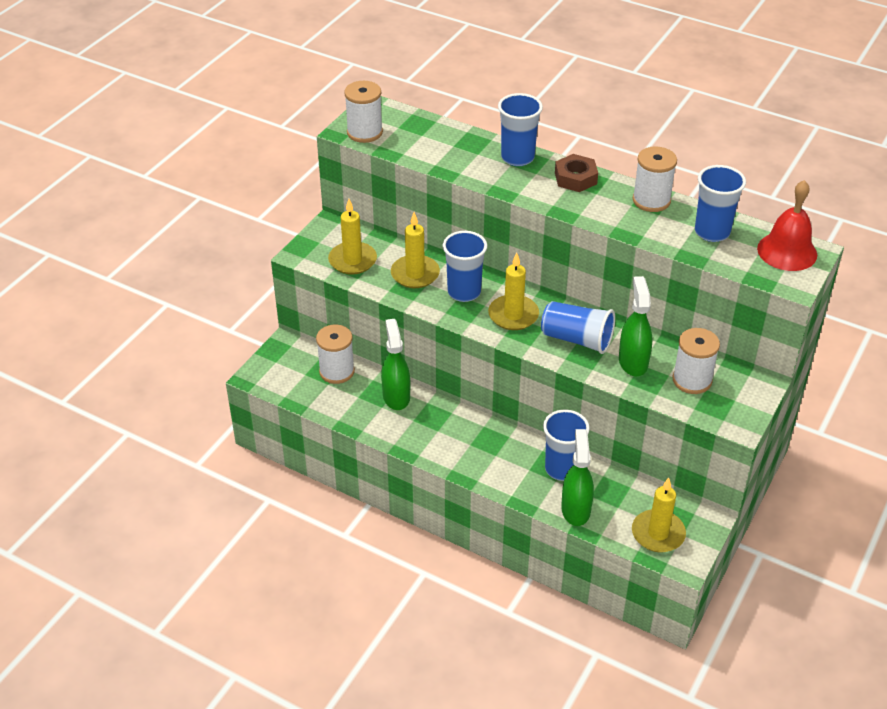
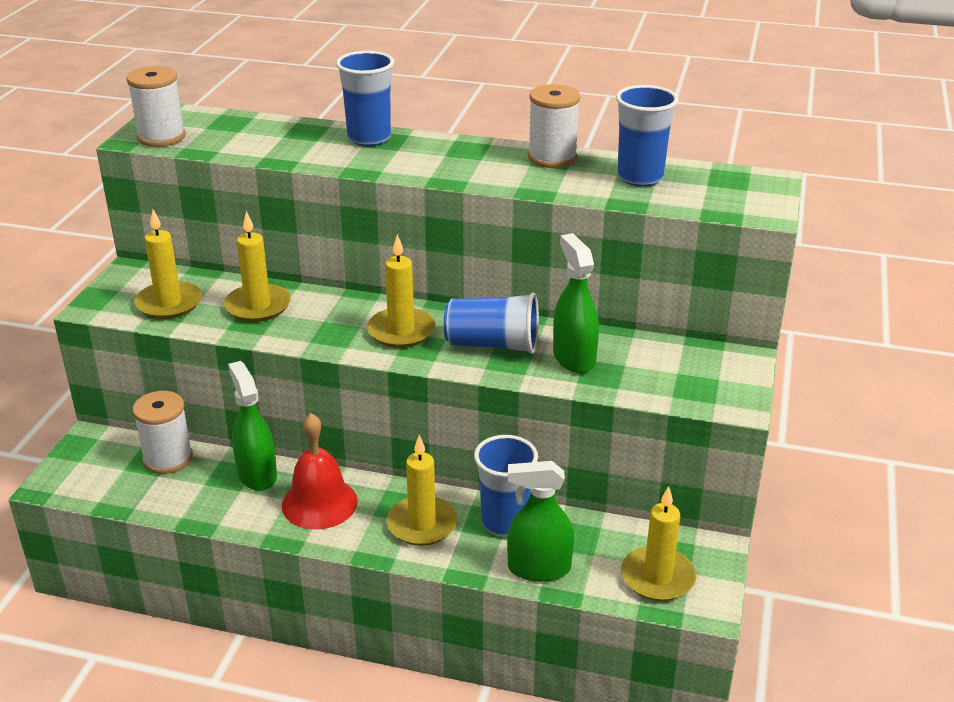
camera: 15 degrees left, 10 degrees down
blue cup [443,231,487,302] -> none
brown nut [555,154,598,192] -> none
green spray bottle [561,429,594,526] -> green spray bottle turned 75 degrees counterclockwise [507,461,574,582]
white spool [672,328,720,394] -> none
red bell [757,180,817,271] -> red bell moved to [282,413,358,529]
none -> yellow candle [387,435,458,546]

